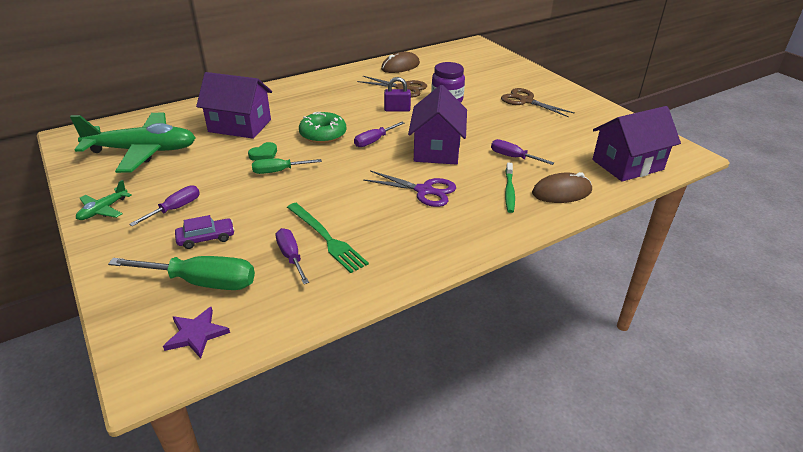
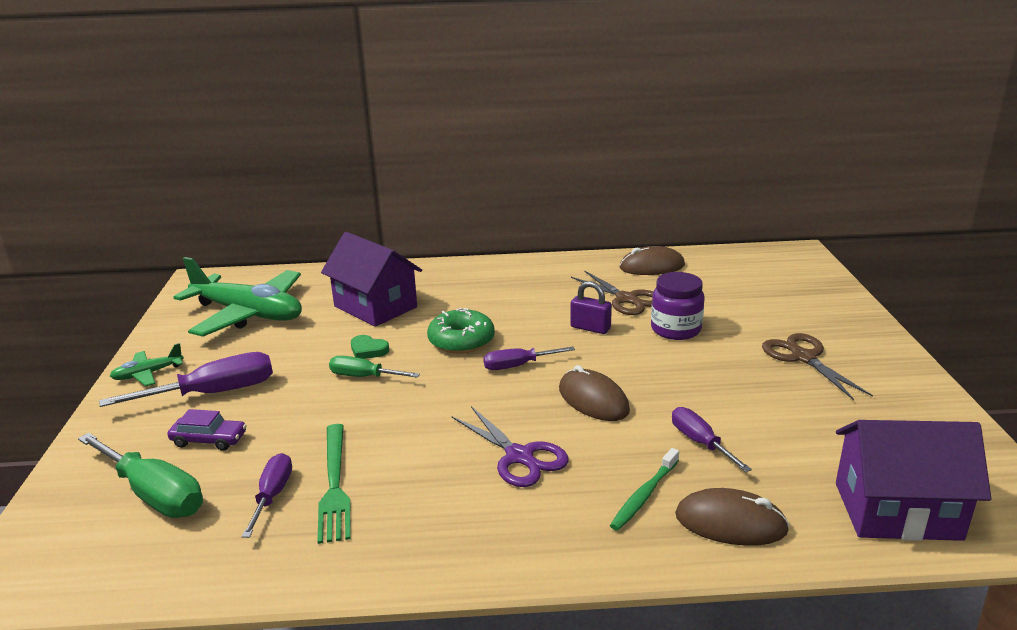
camera: 30 degrees right, 10 degrees down
purple screwdriver [129,185,200,226] -> purple screwdriver [99,352,273,407], size x1.67
purple star [163,307,230,358] -> none
green heart [248,142,277,161] -> green heart turned 45 degrees clockwise [351,335,389,359]
purple house [408,85,467,165] -> brown mouse [559,365,630,421]

